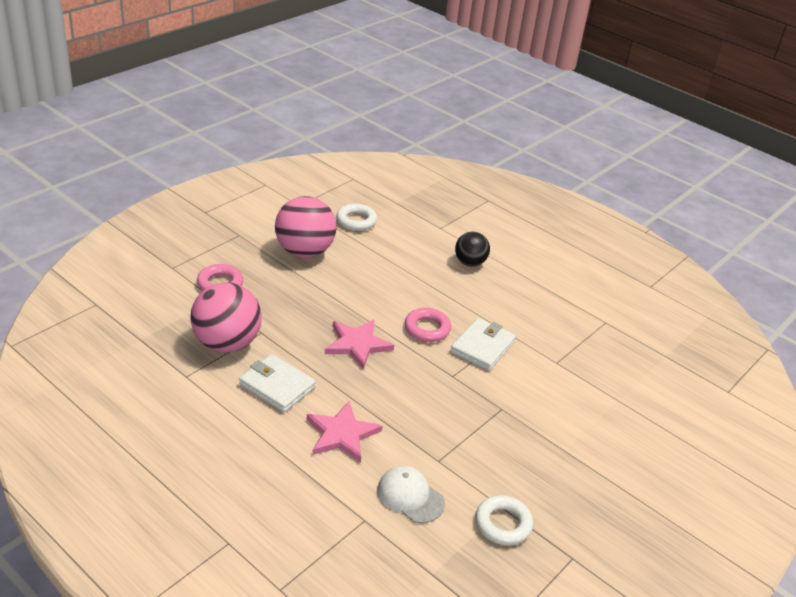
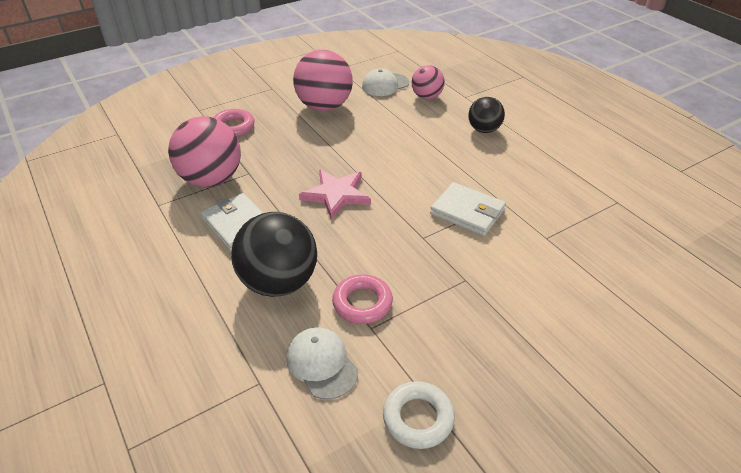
camera: 20 degrees right, 5 degrees up
pink star [307,401,382,462] -> black ball [231,212,317,297]
white ring [336,203,377,231] -> white cap [362,69,409,96]
pink ring [405,308,451,342] -> pink ring moved to [332,274,393,324]
white wallet [450,318,516,371] -> white wallet turned 75 degrees clockwise [430,182,506,236]
none -> pink ball [412,65,445,99]

